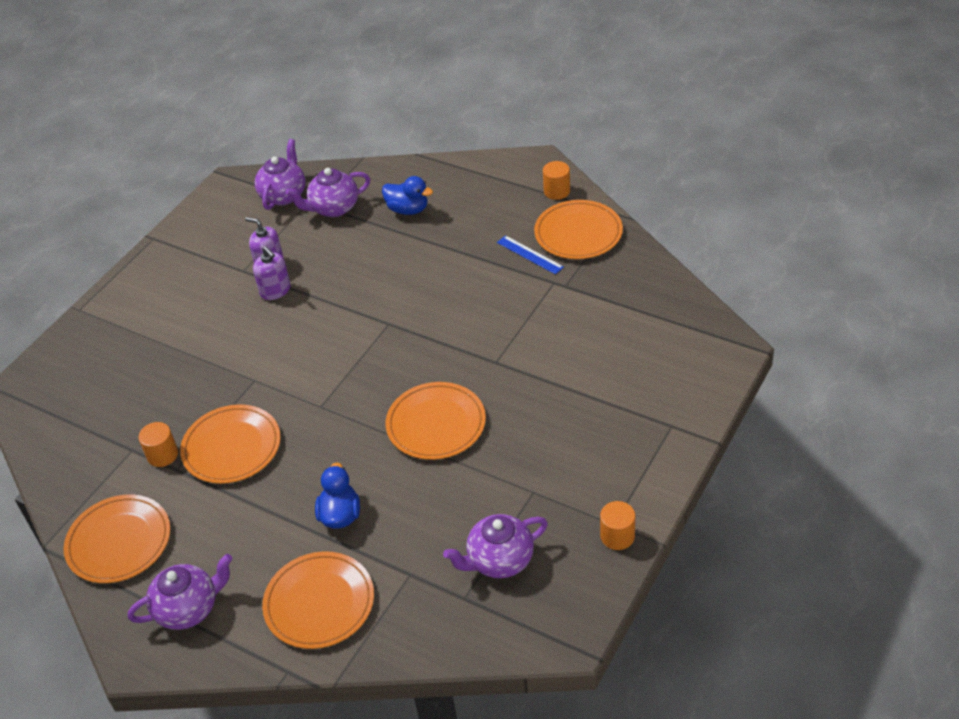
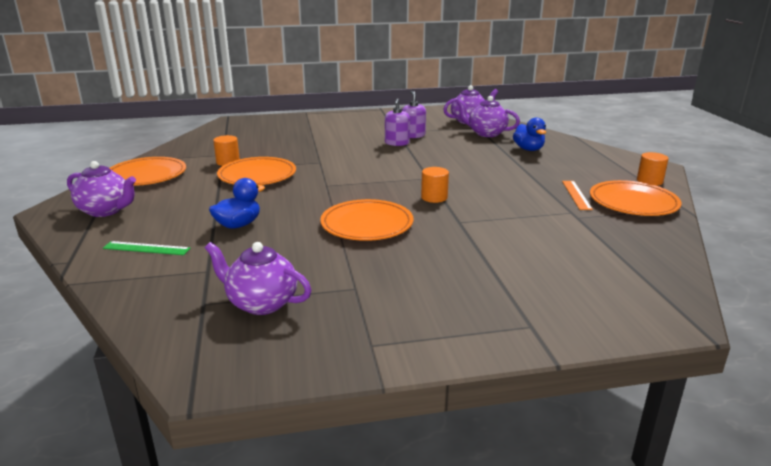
camera: 45 degrees right, 20 degrees down
orange plate [262,551,374,649] -> green ruler [103,241,190,255]
blue ruler [497,235,564,275] -> orange ruler [562,181,593,210]
orange cylinder [600,501,635,550] -> orange cylinder moved to [421,167,449,203]

